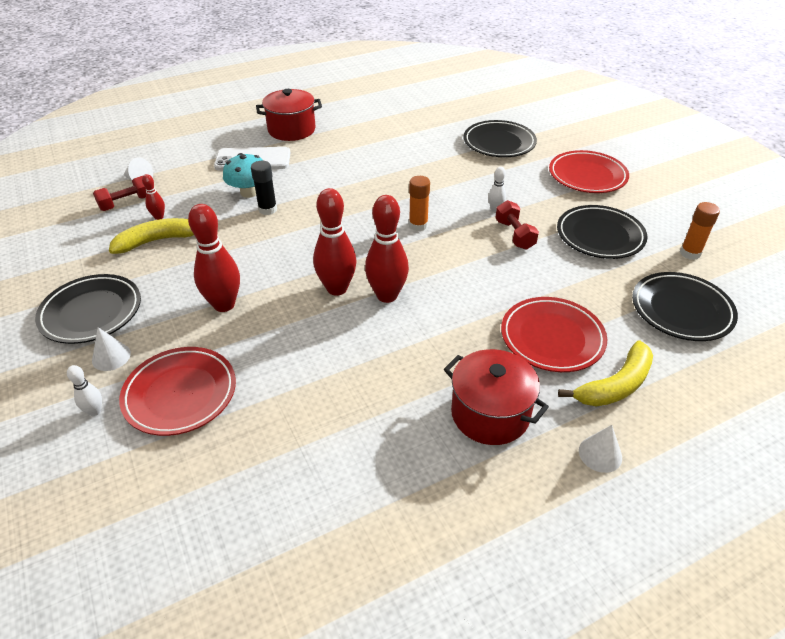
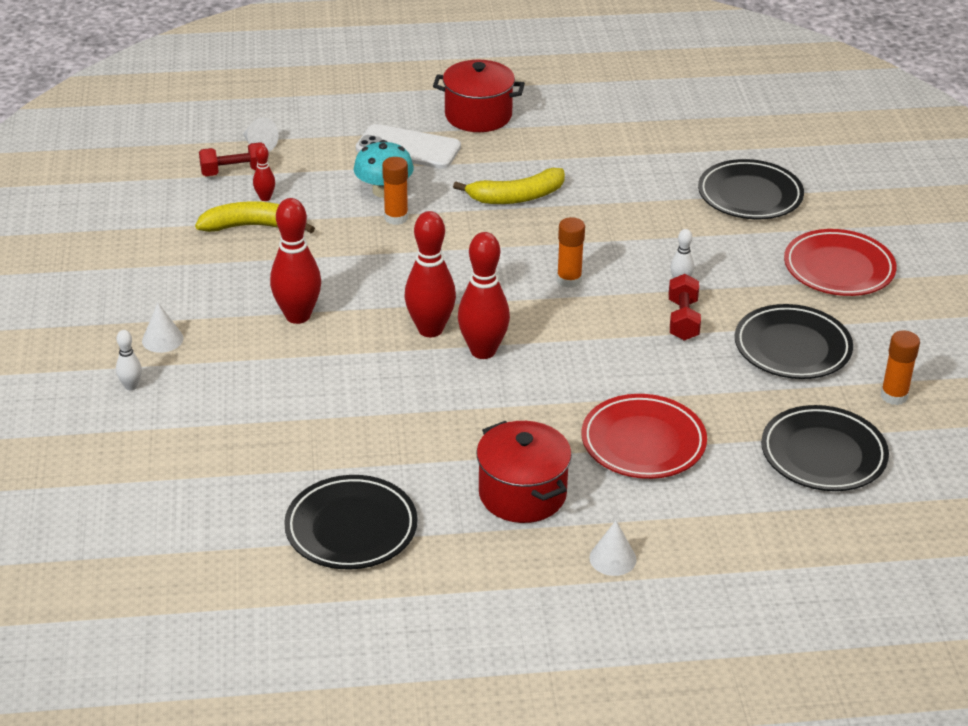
camera: 20 degrees right, 5 degrees down
black plate [35,274,141,344] -> black plate moved to [284,475,418,569]
red plate [119,347,236,436] -> none
black glue stick [251,161,277,215] -> orange glue stick [382,157,408,225]
yellow banana [558,340,653,406] -> yellow banana moved to [453,168,565,204]

